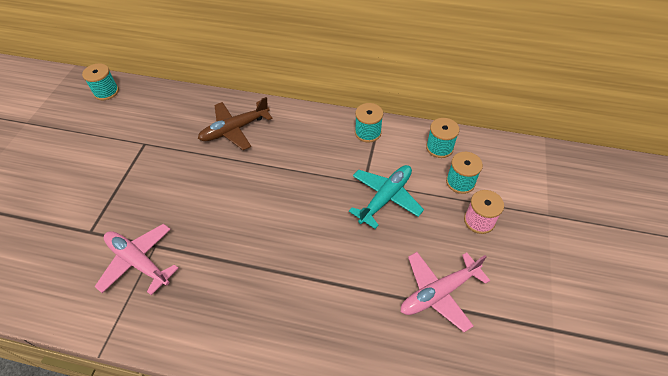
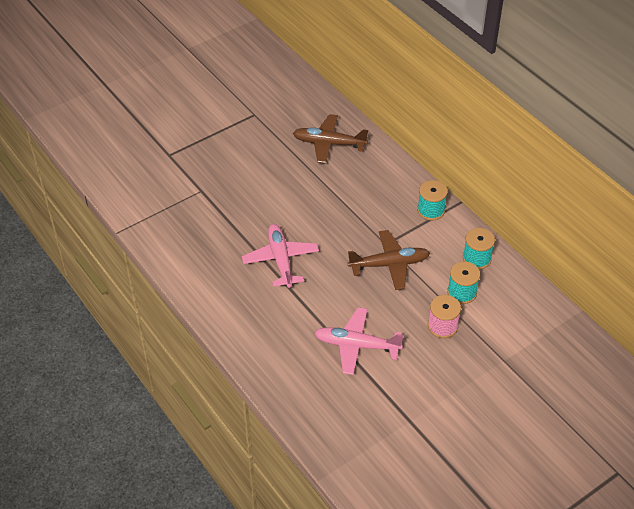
camera: 40 degrees right, 5 degrees down
turquoise spool [82,63,119,100] -> none
pink plane [94,224,178,295] -> pink plane moved to [242,224,319,288]
turquoise plane [349,165,424,229] -> brown plane [348,230,430,290]

